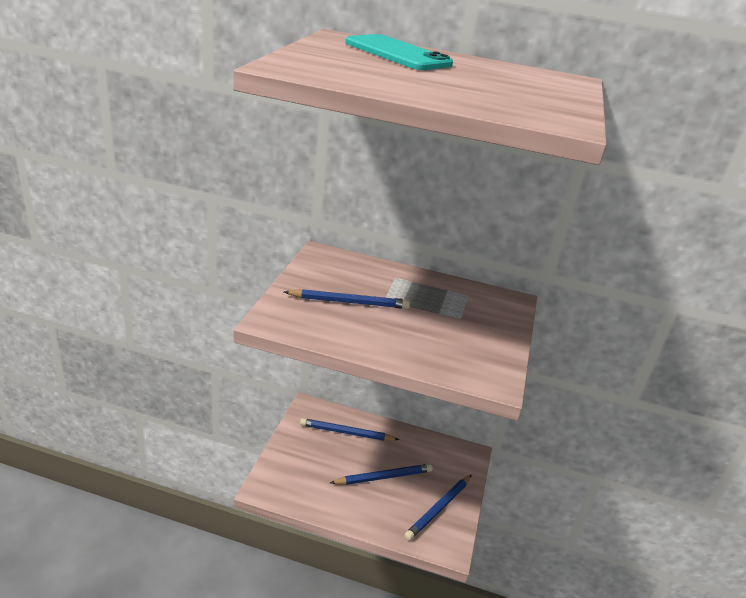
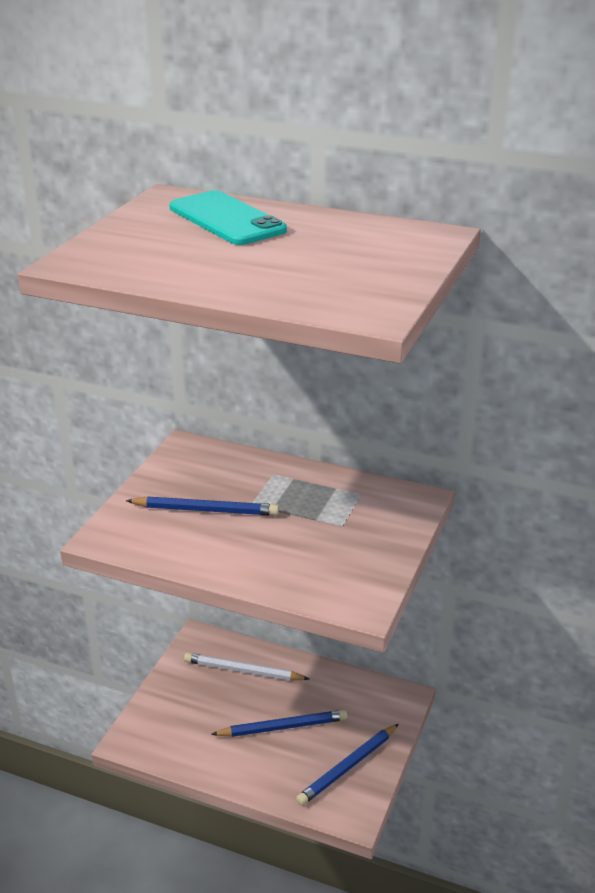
camera: 10 degrees right, 0 degrees up
blue pencil [300,418,399,441] -> white pencil [184,653,309,681]

